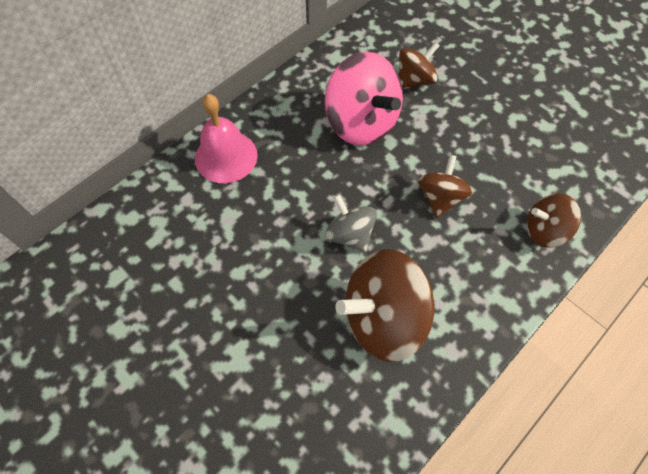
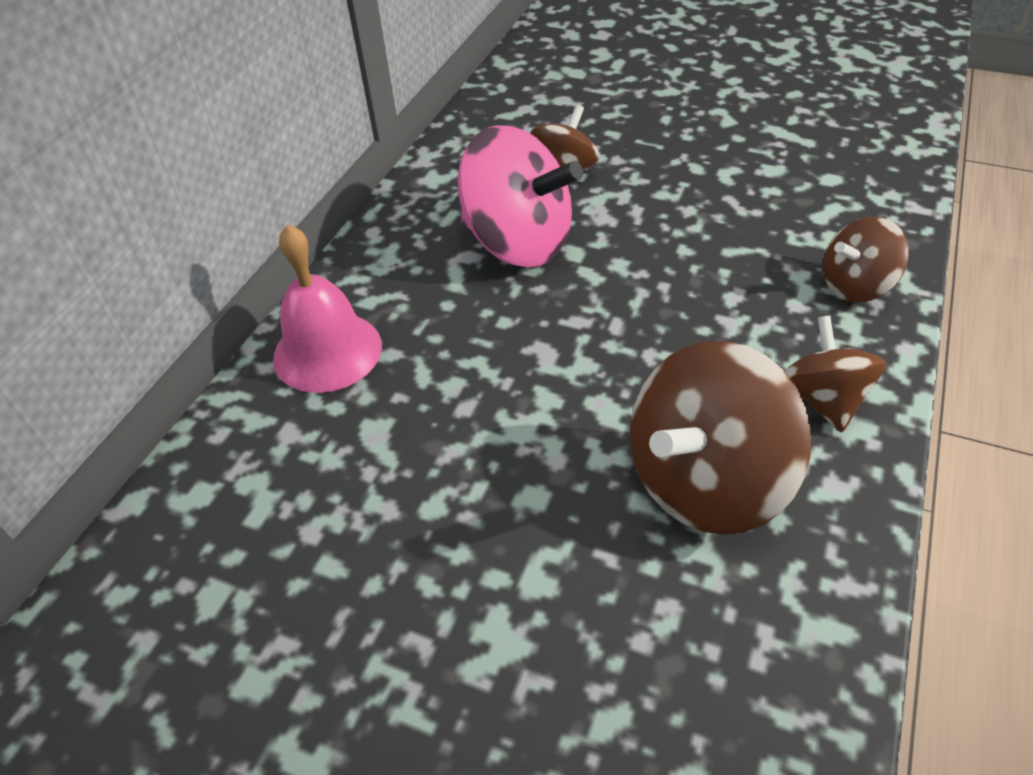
camera: 20 degrees left, 15 degrees down
grey spinning top [325,194,377,253] -> none
brown spinning top [418,155,473,218] -> brown spinning top moved to [785,316,886,432]

